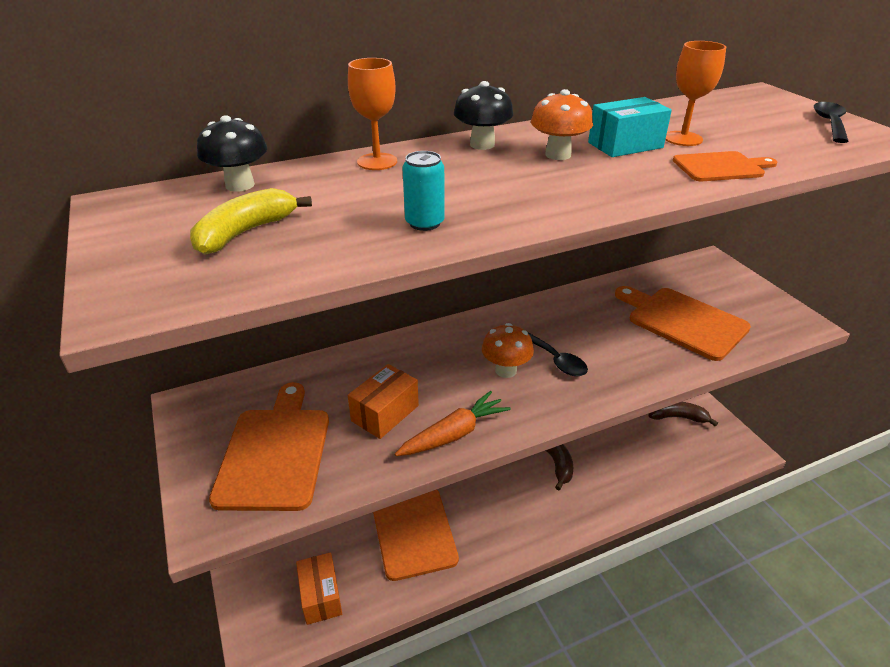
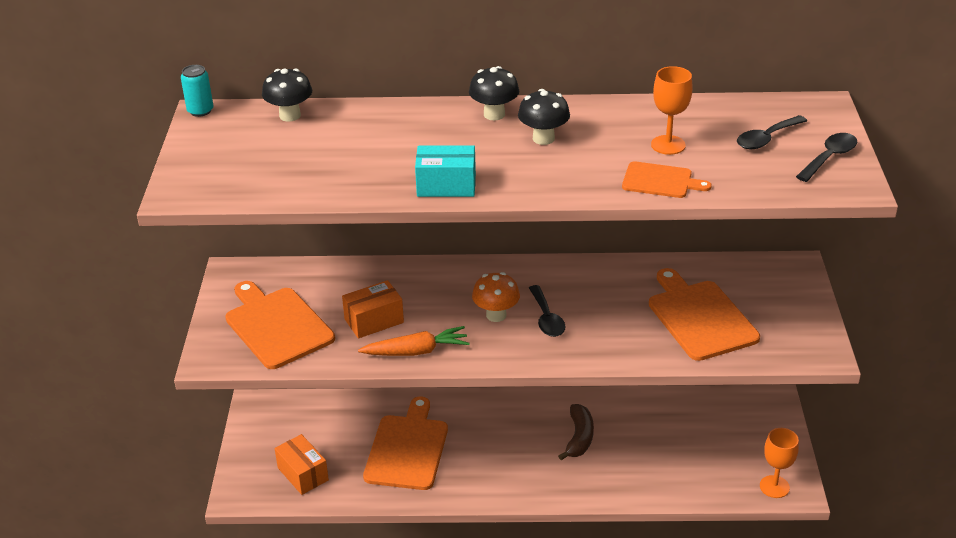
camera: 25 degrees right, 0 degrees up
yellow banana [190,188,312,255] -> none
orange cutting board [209,382,329,511] -> orange cutting board turned 60 degrees counterclockwise [225,281,335,369]
orange box [296,552,342,625] -> orange box turned 45 degrees counterclockwise [275,434,329,495]
orange goblet [348,58,397,170] -> orange goblet moved to [760,428,799,498]
turquoise can [403,151,445,231] -> turquoise can moved to [181,65,213,117]
orange mushroom [531,89,593,160] -> black mushroom [518,89,570,145]
turquoise box [588,97,672,157] -> turquoise box moved to [415,145,476,197]
brown banana [648,402,718,427] -> none
none -> black spoon [737,115,807,149]

